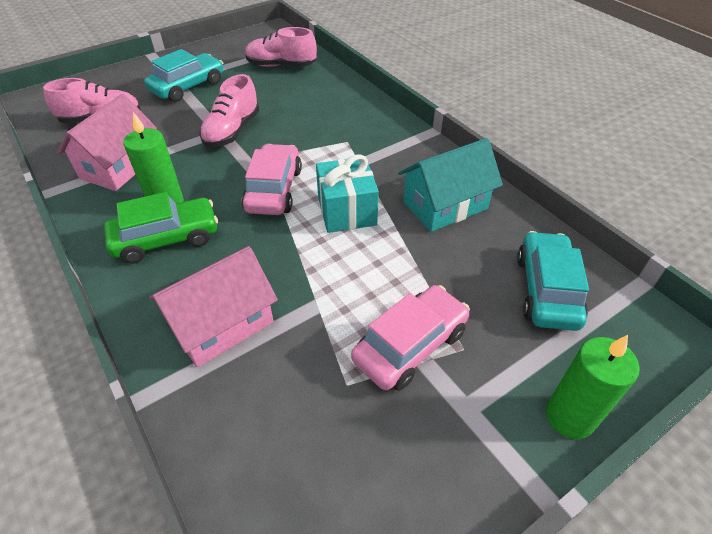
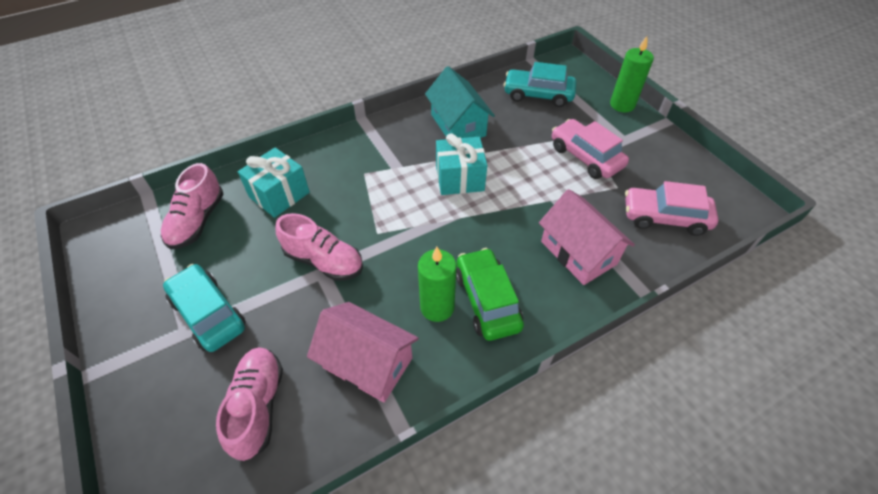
camera: 85 degrees left, 5 degrees up
pink car [242,144,302,215] -> pink car moved to [625,181,719,236]
none -> turquoise gift [238,147,310,218]

